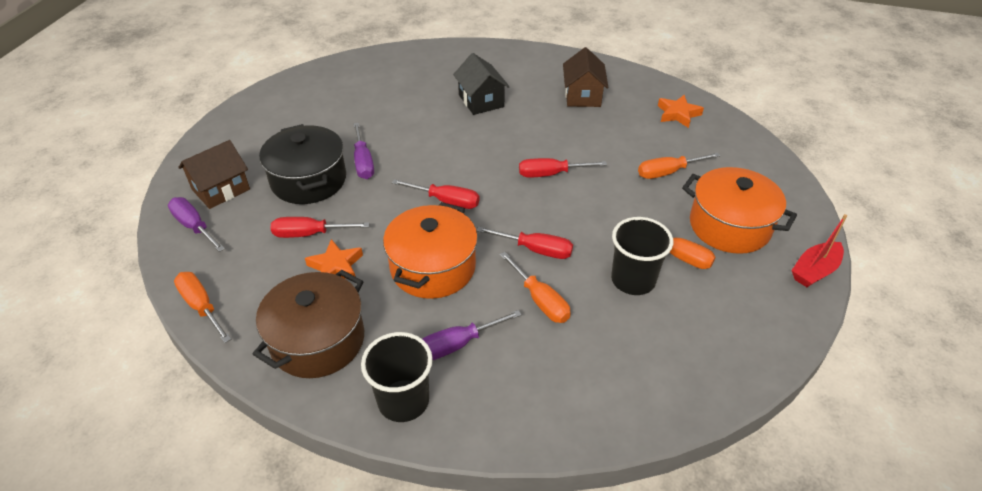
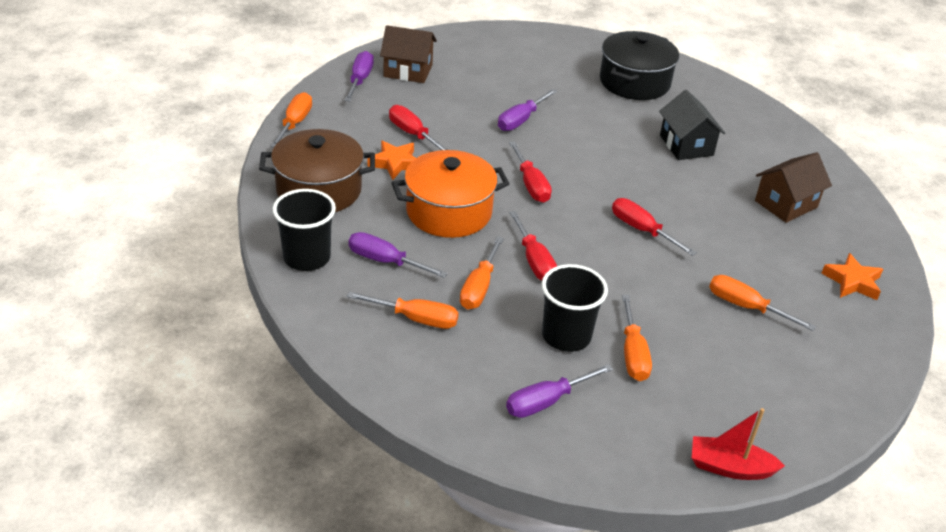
camera: 50 degrees right, 5 degrees down
black pot [259,124,346,204] -> black pot moved to [600,31,679,100]
black house [453,53,510,115] -> black house turned 45 degrees counterclockwise [659,90,726,160]
orange pot [682,167,797,254] -> none
none -> orange screwdriver [347,291,459,329]
none -> purple screwdriver [506,364,613,418]

